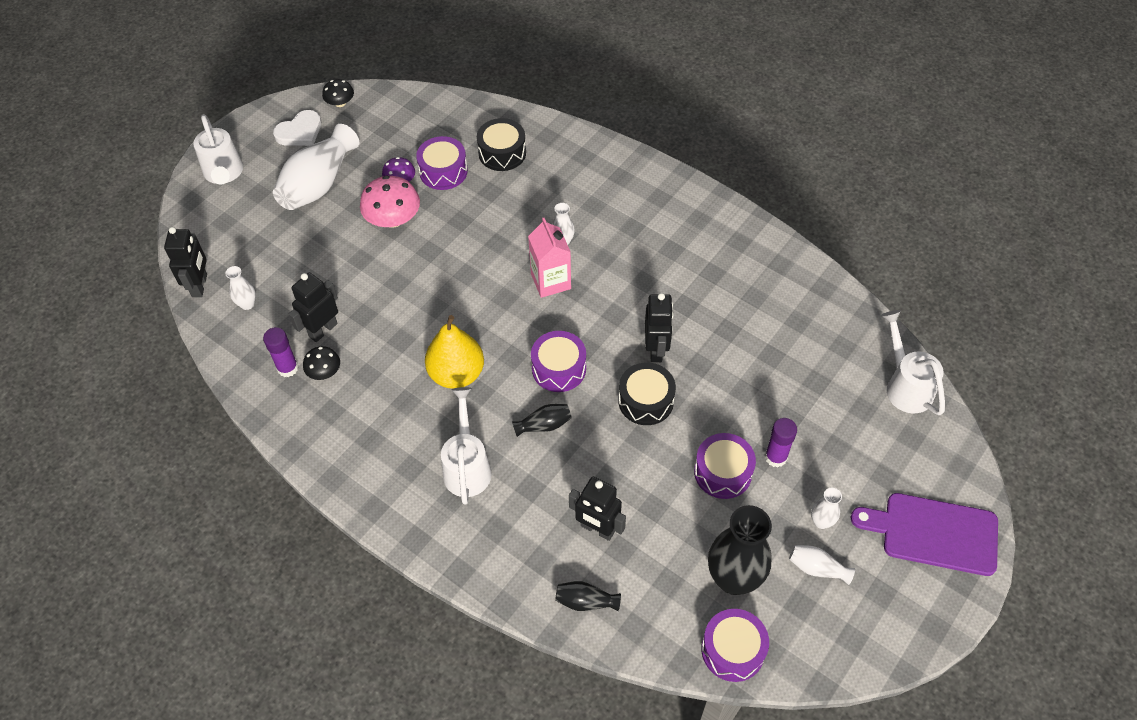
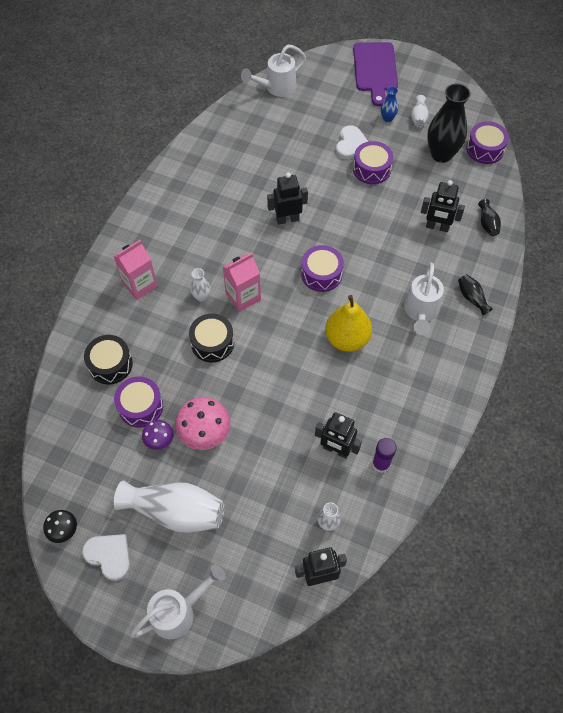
camera: 105 degrees left, 5 degrees up
black mushroom [303,346,340,380] -> none
white watering can [441,387,492,505] -> white watering can turned 60 degrees counterclockwise [404,263,444,335]
black vase [512,404,572,437] -> black vase moved to [458,274,493,316]
black robot [569,477,626,541] -> black robot turned 90 degrees clockwise [421,180,465,232]
black drum [618,363,676,425] -> black drum moved to [189,314,234,362]
purple glue stick [765,418,797,467] -> white heart [336,125,368,159]
white vase [811,488,842,529] -> blue vase [381,87,398,123]
none -> pink carton [113,240,158,300]

